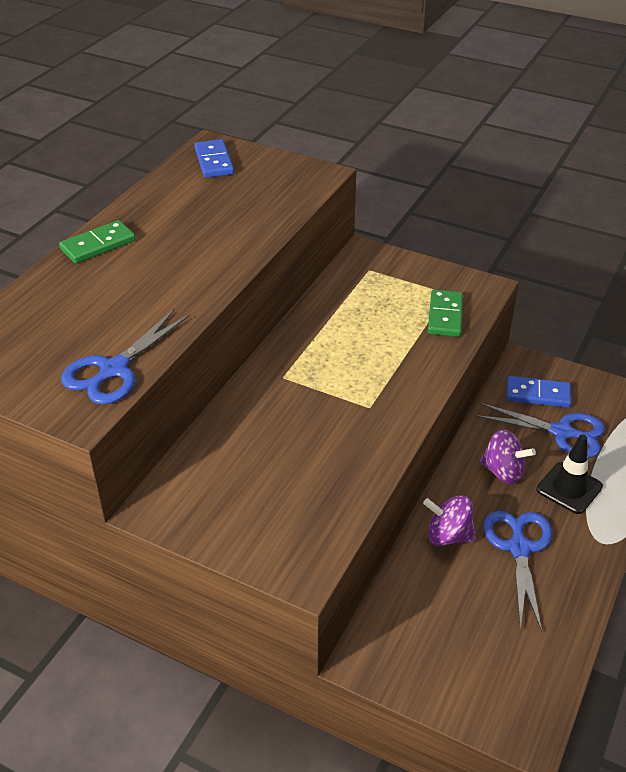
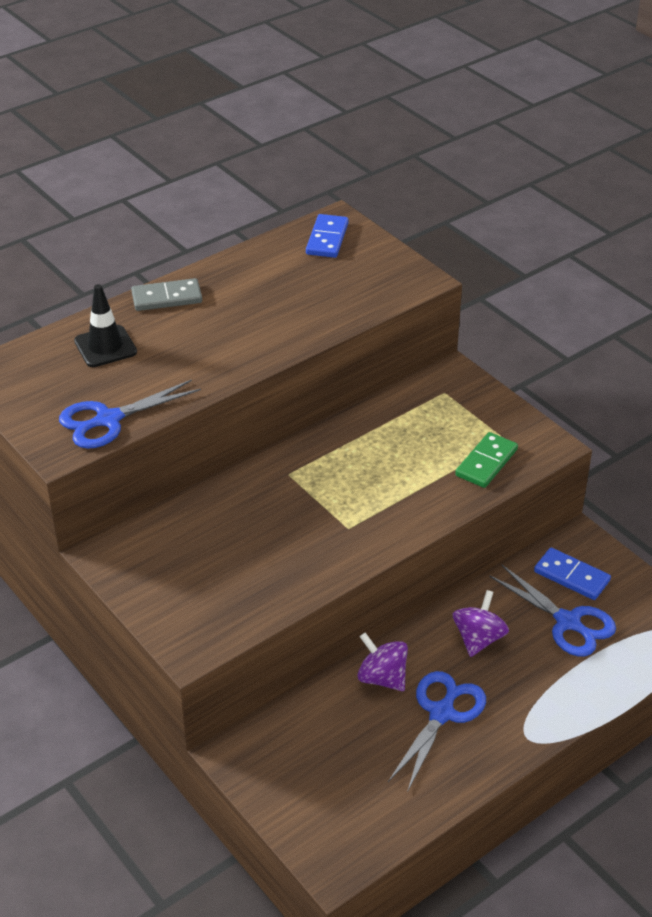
camera: 25 degrees right, 0 degrees up
green domino [59,220,136,263] -> grey domino [131,278,202,311]
purple spinning top [479,429,536,484] -> purple spinning top turned 120 degrees counterclockwise [453,590,509,657]
black traffic cone [536,434,603,514] -> black traffic cone moved to [74,284,137,367]

